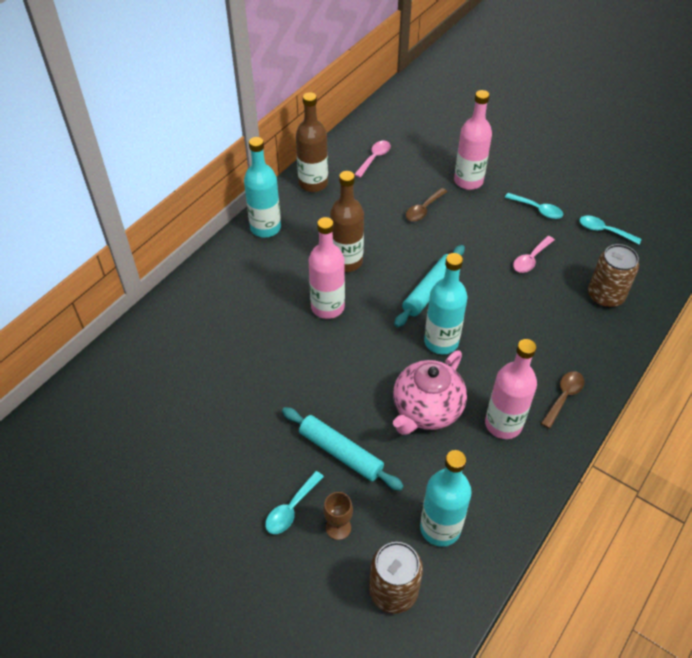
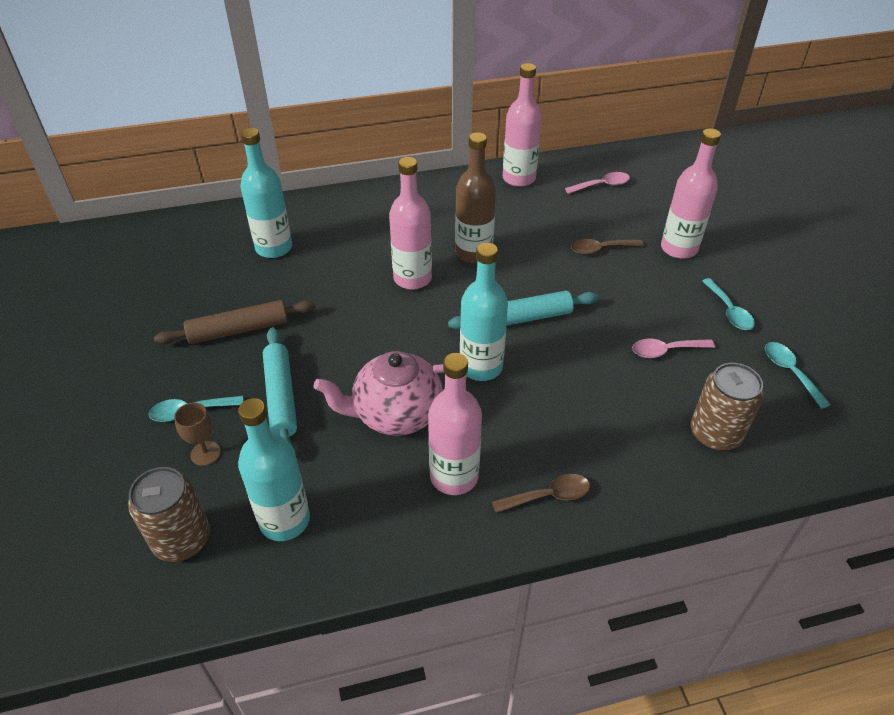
camera: 40 degrees right, 5 degrees down
turquoise bottle [244,137,281,237] -> turquoise bottle moved to [240,128,292,258]
brown bottle [296,92,328,192] -> pink bottle [503,63,542,187]
none -> brown rolling pin [154,300,315,344]

